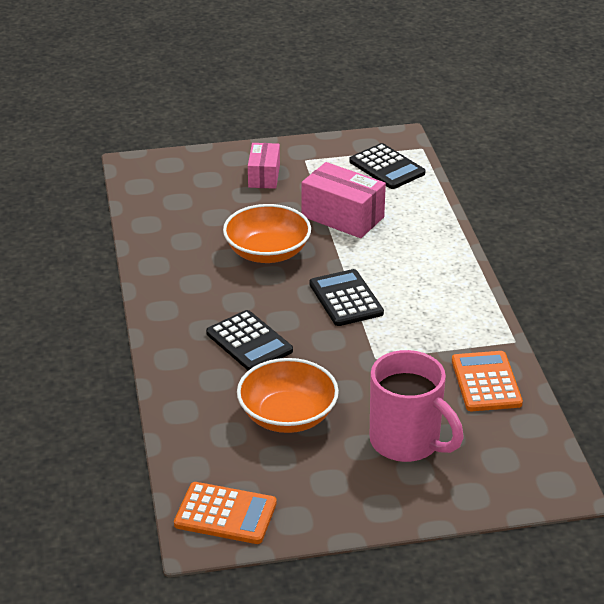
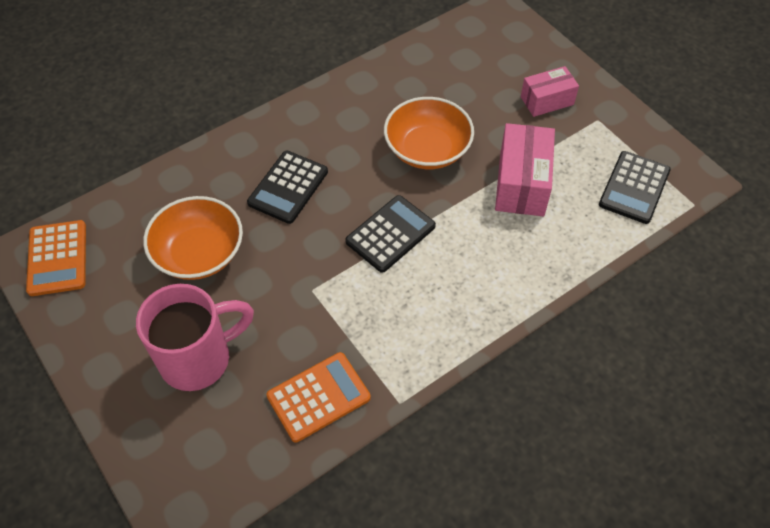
camera: 65 degrees right, 20 degrees up
pink mug [370,350,464,462] -> pink mug turned 135 degrees counterclockwise [136,284,254,391]

